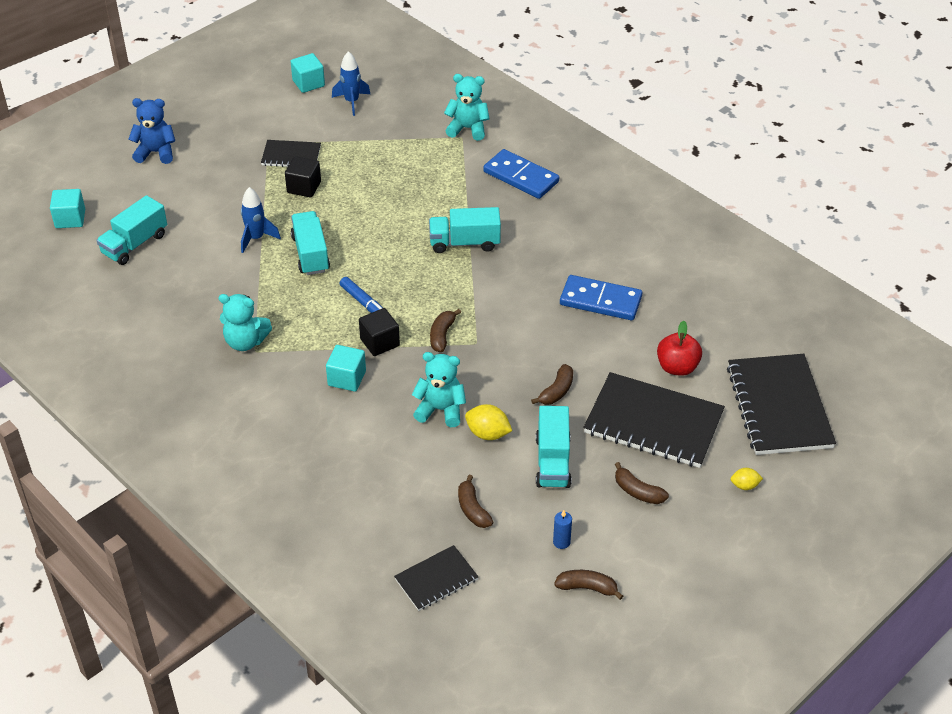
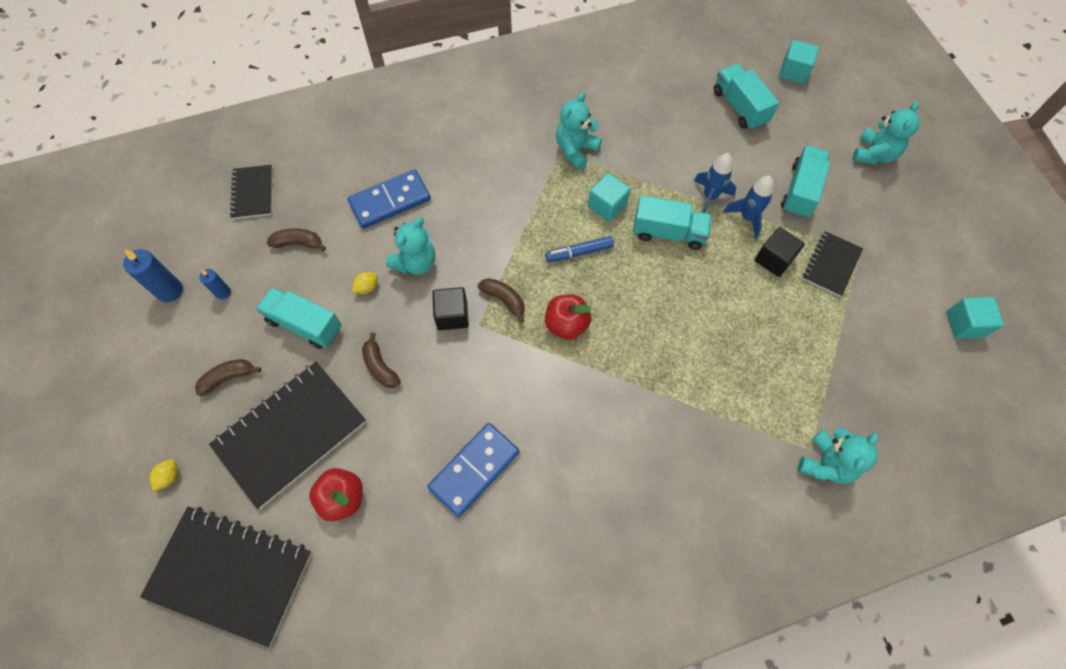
camera: 115 degrees right, 20 degrees up
blue teddy bear [128,98,175,164] -> turquoise teddy bear [853,101,920,165]
turquoise cube [326,345,366,392] -> turquoise cube moved to [588,173,630,222]
blue rocket [332,51,370,116] -> blue rocket moved to [723,176,774,239]
black cube [359,308,400,356] -> black cube moved to [432,287,469,330]
turquoise truck [429,207,501,253] -> turquoise truck moved to [781,146,830,218]
yellow lemon [465,404,512,440] -> yellow lemon [352,272,378,294], size x0.62
blue domino [483,149,559,199] -> blue domino moved to [348,169,431,229]
brown banana [554,570,623,600] -> blue candle [123,249,183,302]
none -> red apple [545,294,591,340]

